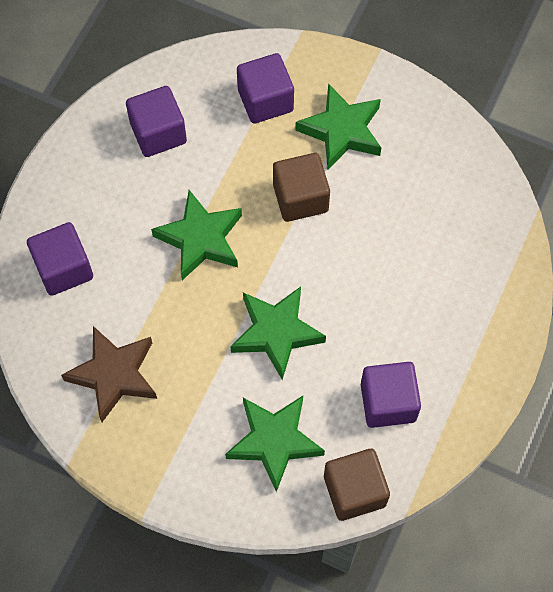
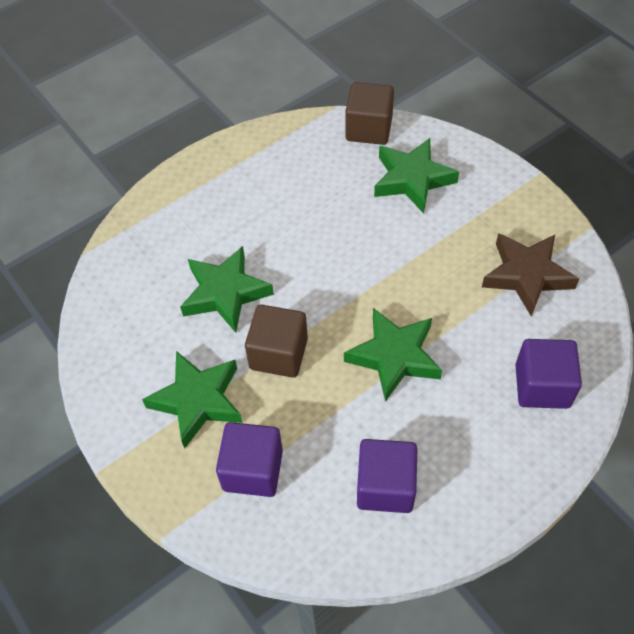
camera: 150 degrees left, 10 degrees down
green star [230,287,326,380] -> green star moved to [180,246,274,333]
purple cube [361,362,421,428] -> none

